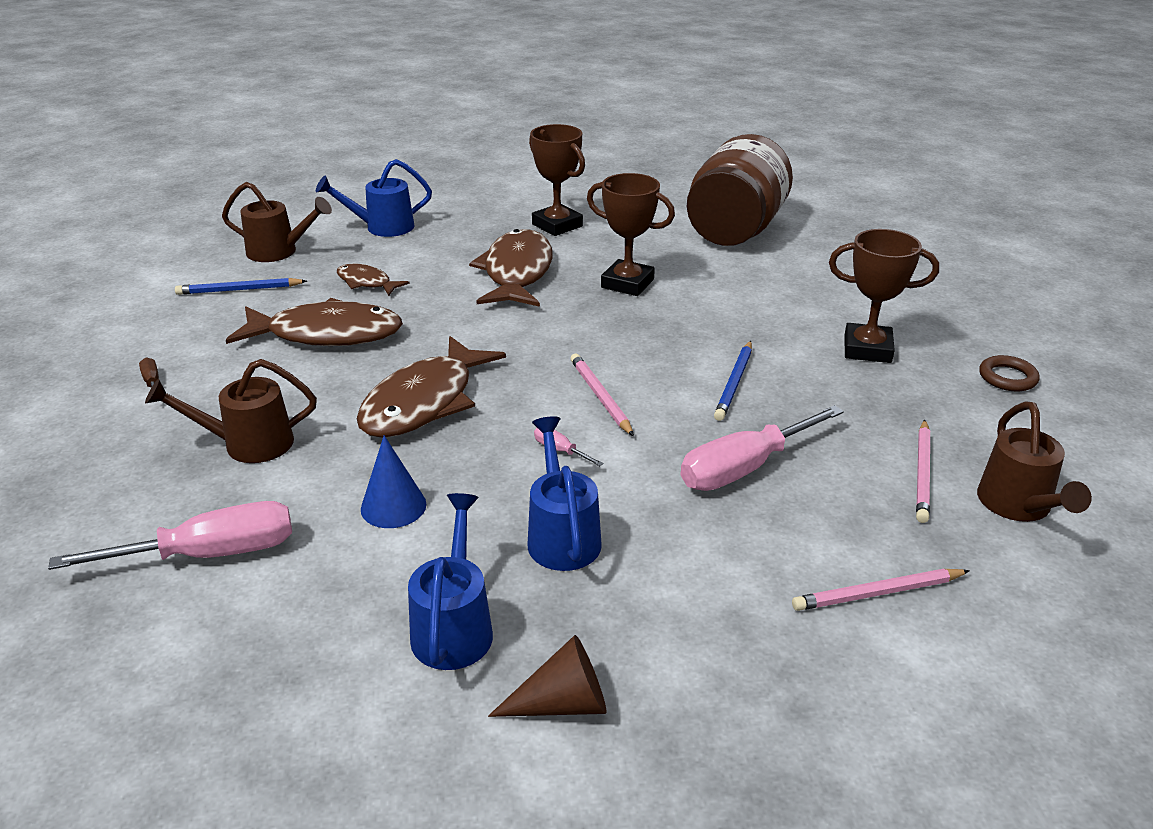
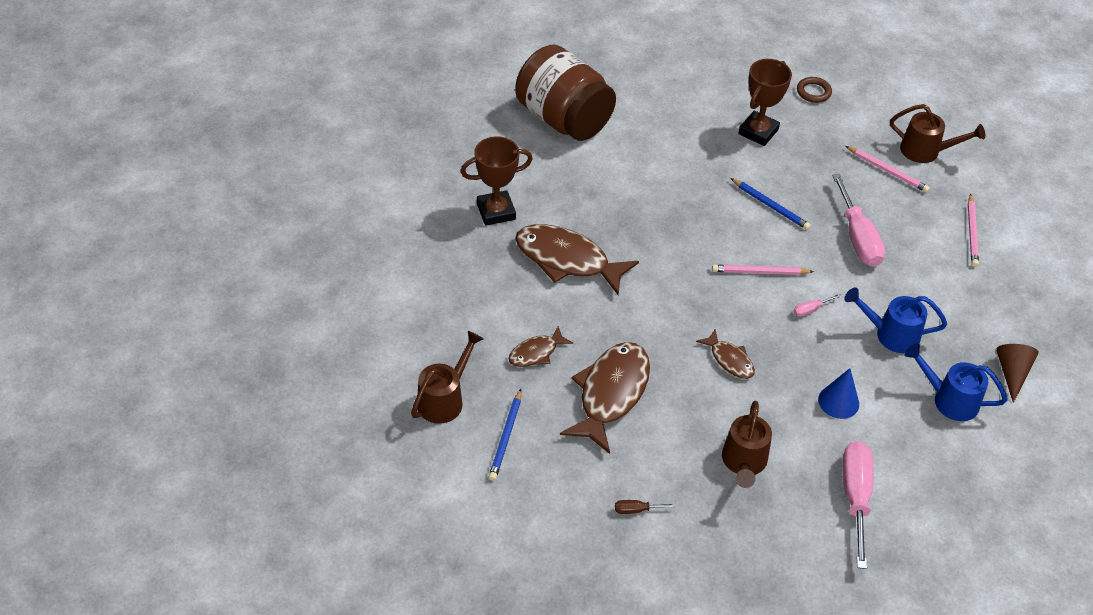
camera: 70 degrees left, 15 degrees up
blue watering can [316,159,432,237] -> none
brown fish [357,336,506,438] -> brown fish [696,329,755,379], size x0.52
brown trophy [587,173,675,296] -> none

